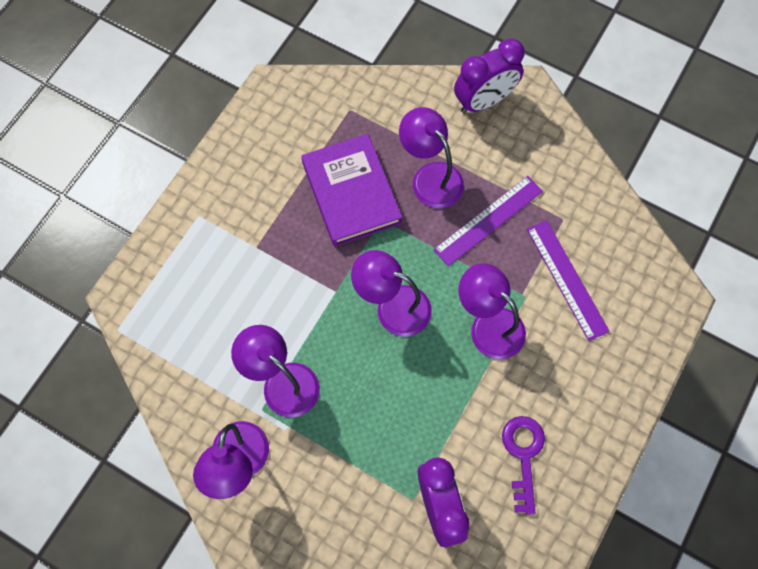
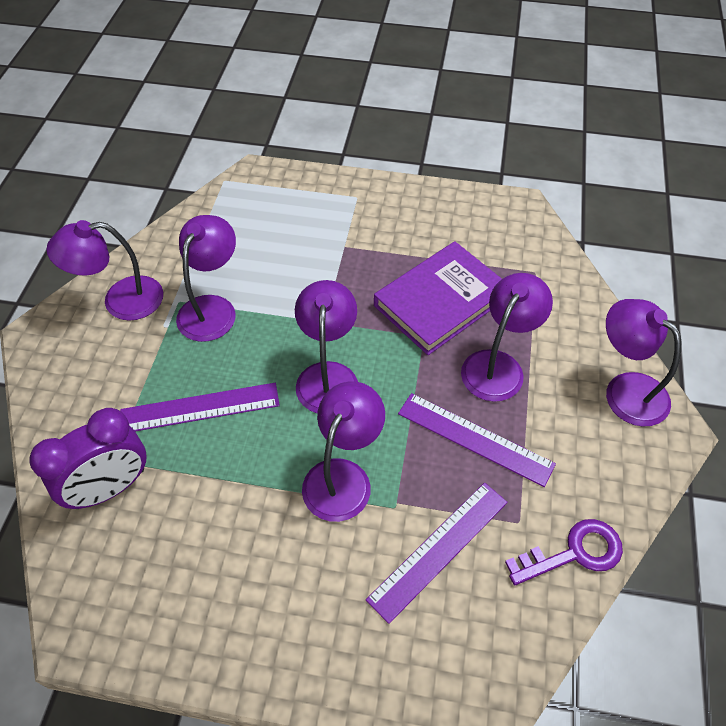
camera: 70 degrees right, 15 degrees down
purple clock [454,38,525,113] -> purple lamp [606,299,681,427]
purple key [502,416,545,515] -> purple key moved to [505,519,623,585]
none -> purple ruler [120,383,280,431]

